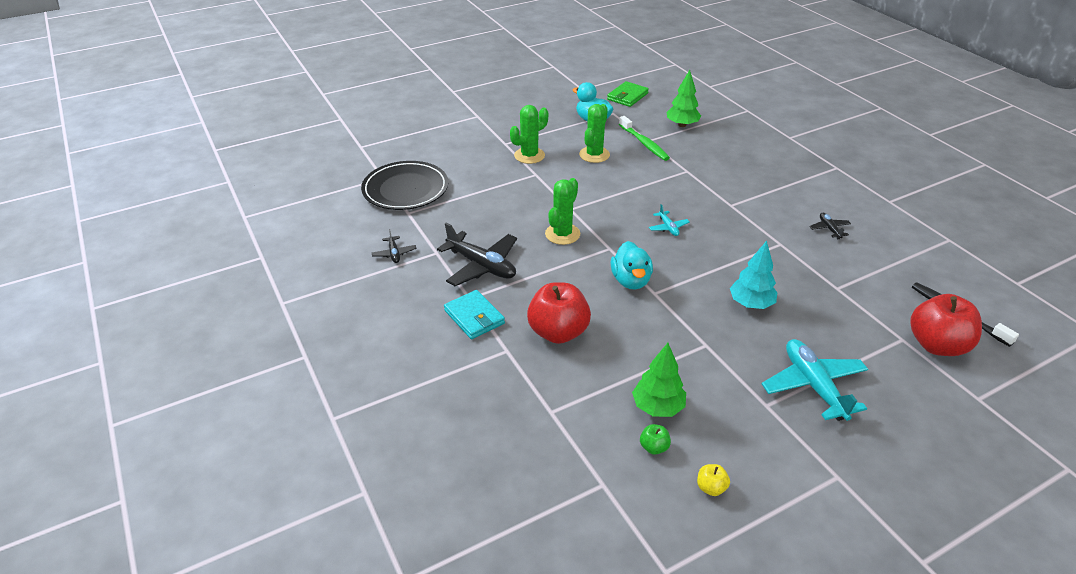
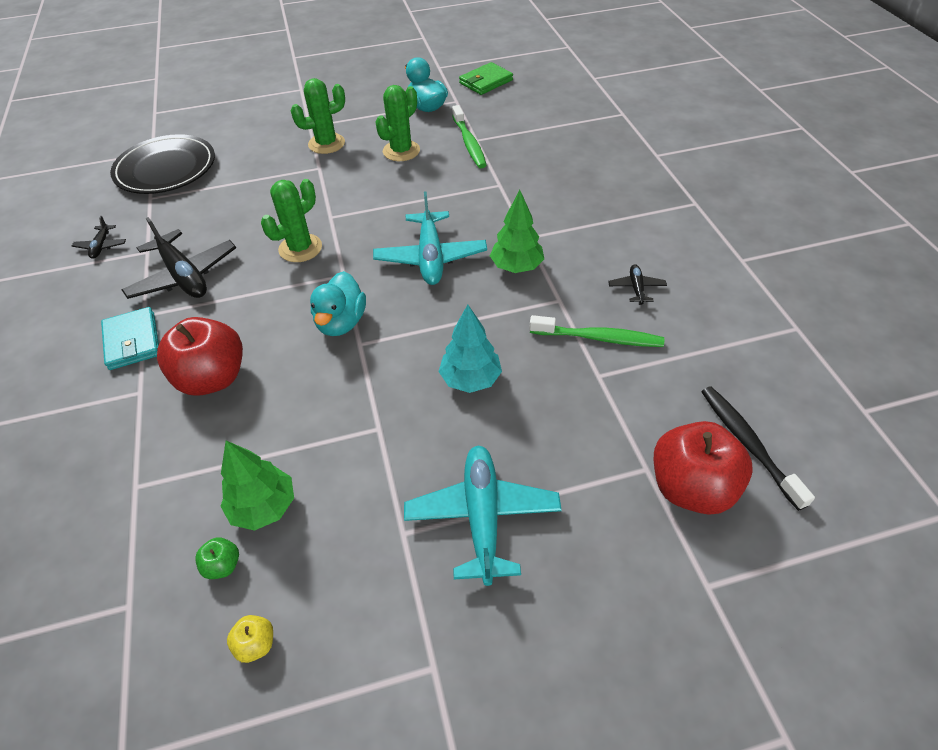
camera: 15 degrees right, 10 degrees up
turquoise plane [649,204,690,236] -> turquoise plane [373,191,487,285], size x2.08
green tree [666,70,701,127] -> green tree moved to [490,190,544,273]
none -> green toothbrush [529,315,664,347]

